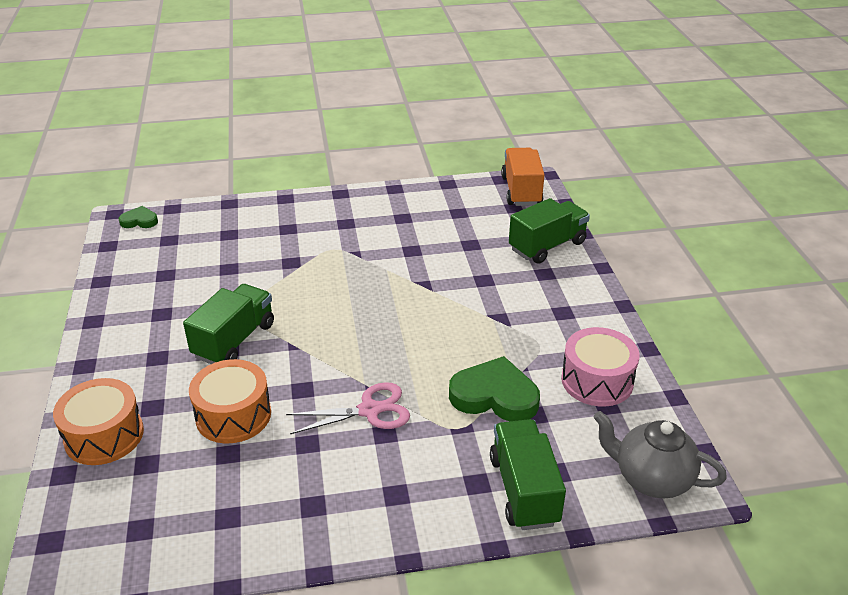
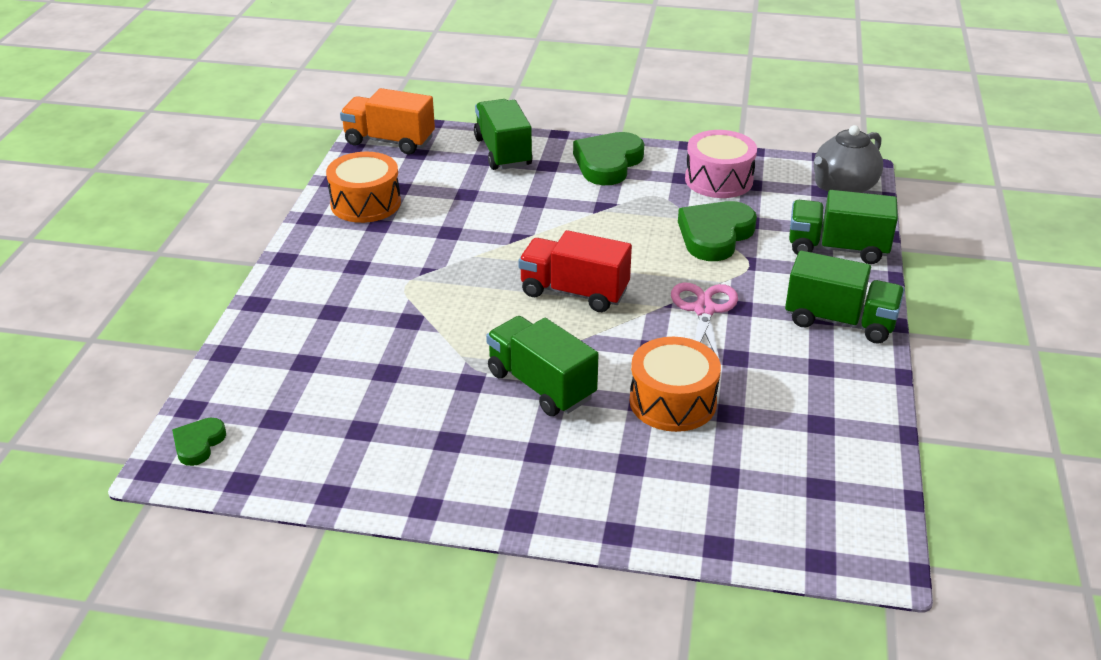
camera: 70 degrees left, 0 degrees up
orange drum [53,378,144,465] -> orange drum moved to [326,152,401,223]
none -> red truck [518,230,632,312]
none -> green heart [573,132,644,185]
none -> green truck [785,251,905,344]

